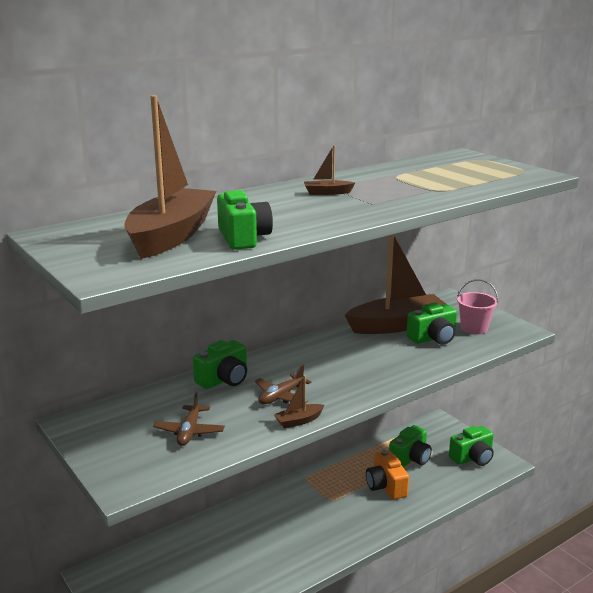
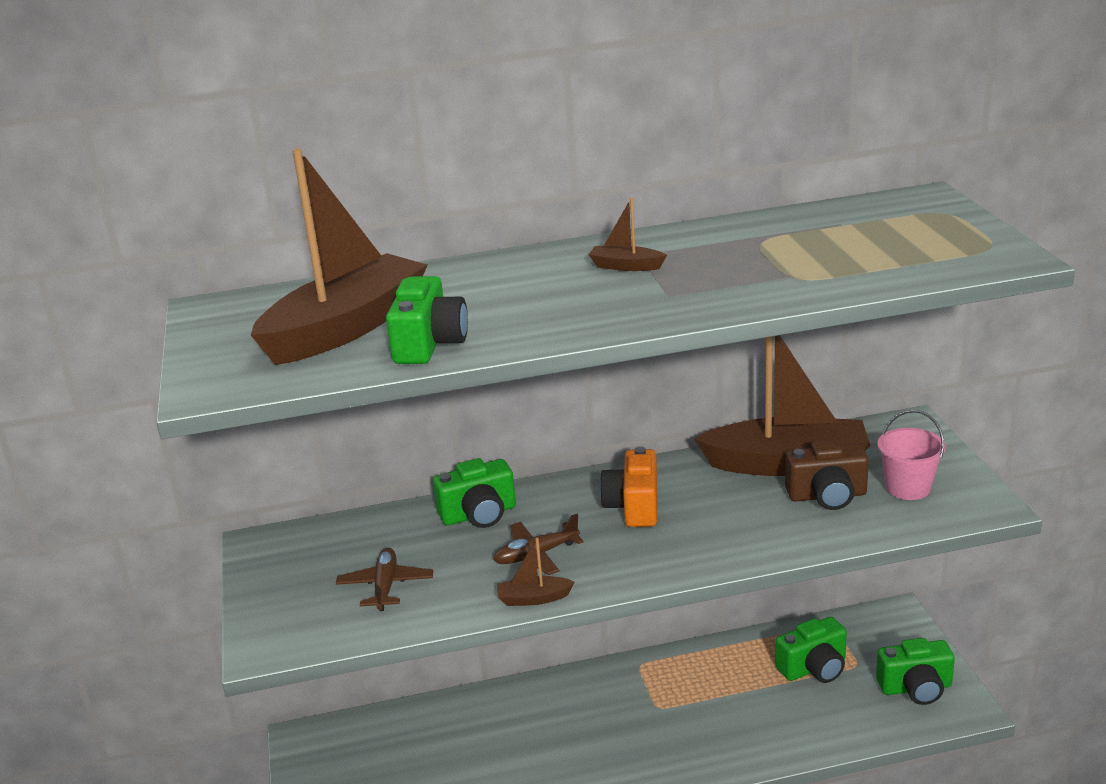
camera: 25 degrees right, 5 degrees up
brown plane [153,392,225,446] -> brown plane turned 150 degrees clockwise [336,547,433,611]
orange camera [366,450,409,500] -> orange camera moved to [600,447,657,527]
green camera [407,302,457,345] -> brown camera [785,439,869,510]

